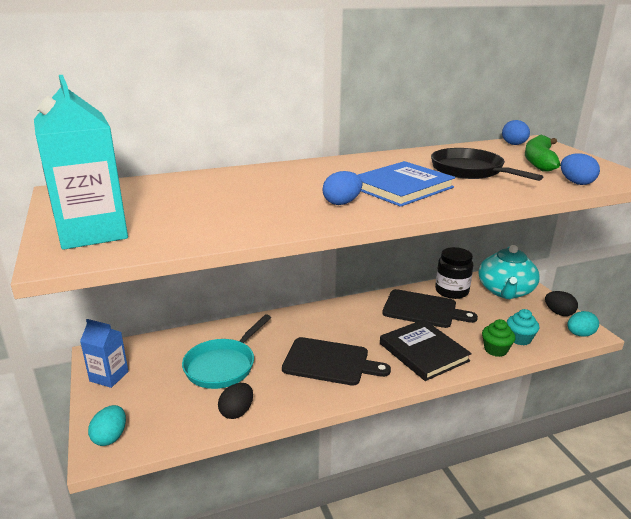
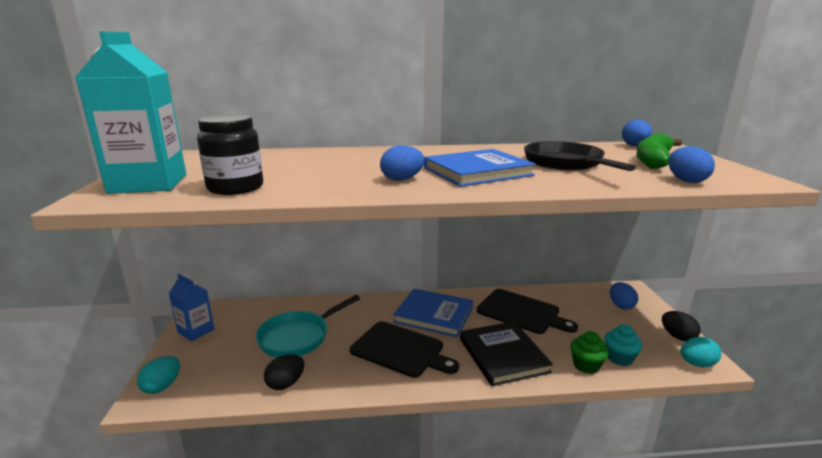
camera: 15 degrees right, 5 degrees down
black jar [435,247,473,299] -> black jar moved to [197,114,263,195]
turquoise teapot [478,245,540,299] -> blue egg [610,282,638,310]
none -> blue book [393,289,473,337]

